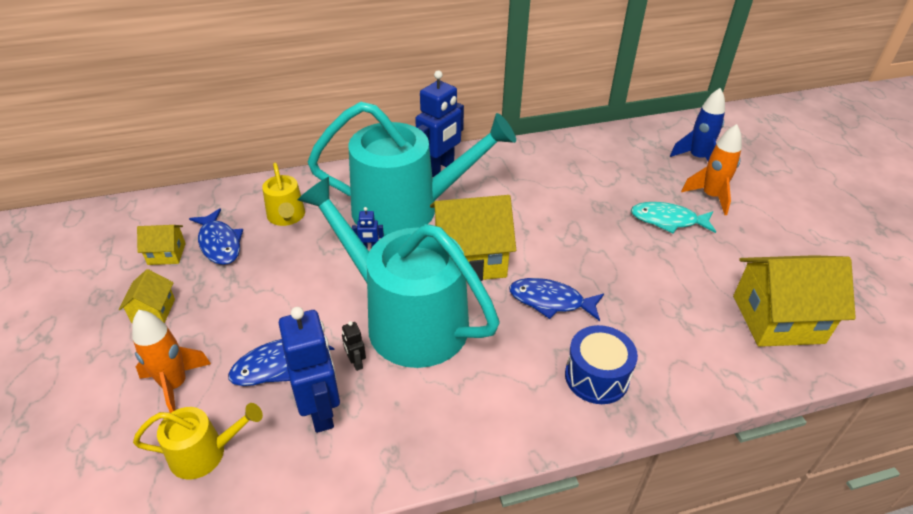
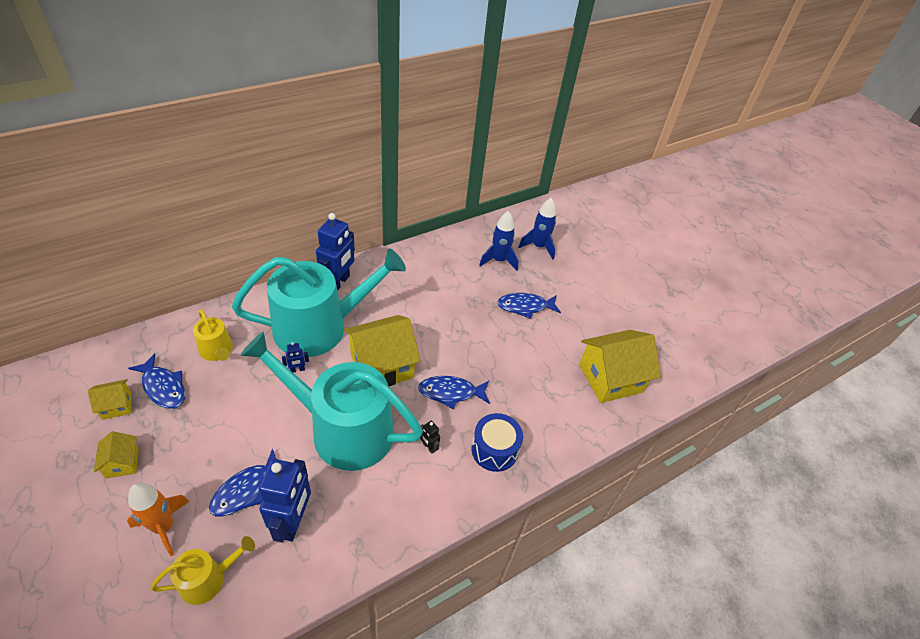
camera: 20 degrees left, 5 degrees up
blue robot [279,307,340,433] -> blue robot turned 45 degrees clockwise [259,459,311,542]
black robot [342,321,366,371] -> black robot moved to [420,421,440,454]
turquoise fish [631,202,716,233] -> blue fish [497,293,561,319]
orange rocket [681,124,742,215] -> none
none -> blue rocket [479,211,518,271]

